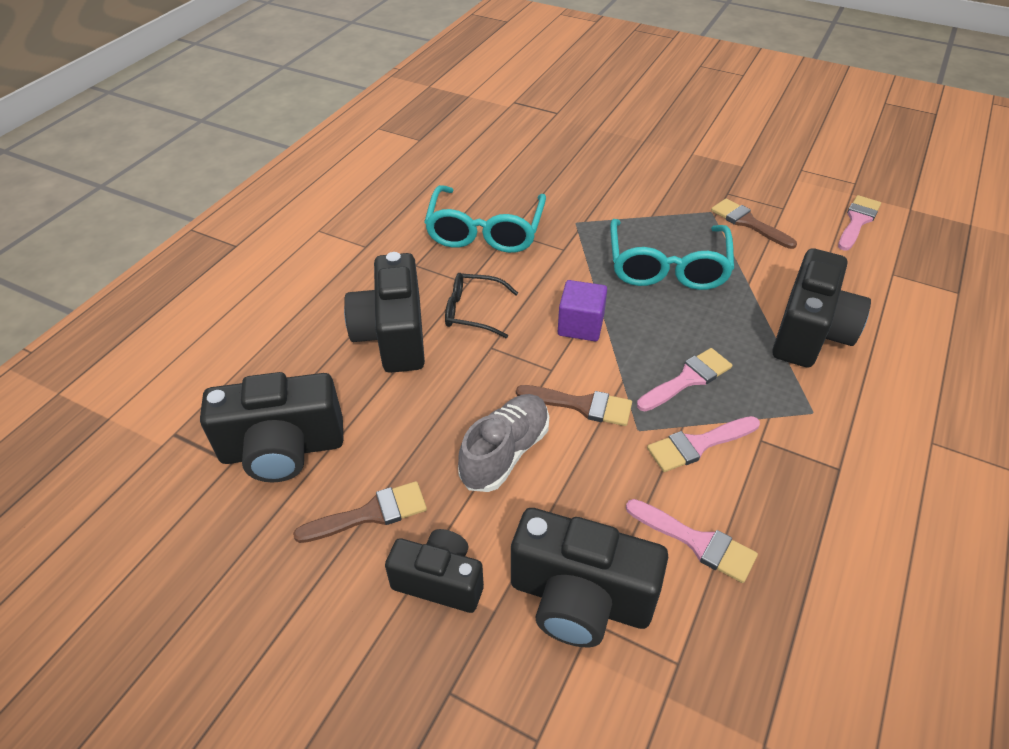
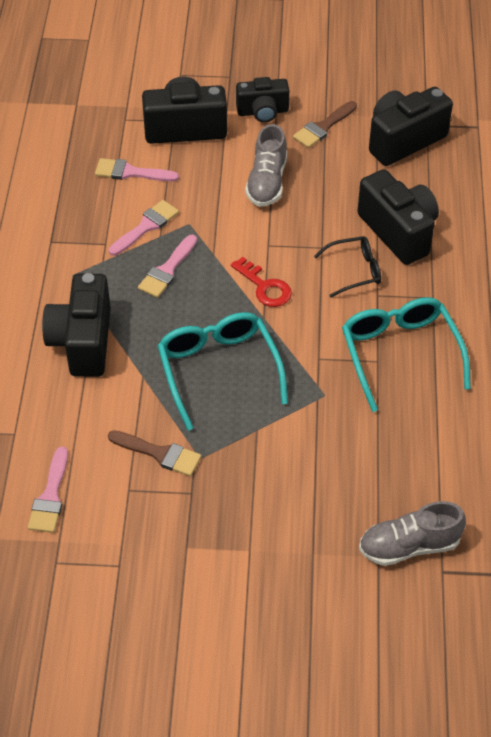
camera: 155 degrees right, 5 degrees up
brown brush [516,385,632,426] -> none
purple cube [558,280,607,341] -> red key [231,257,292,307]
none -> grey shoe [359,501,466,566]

